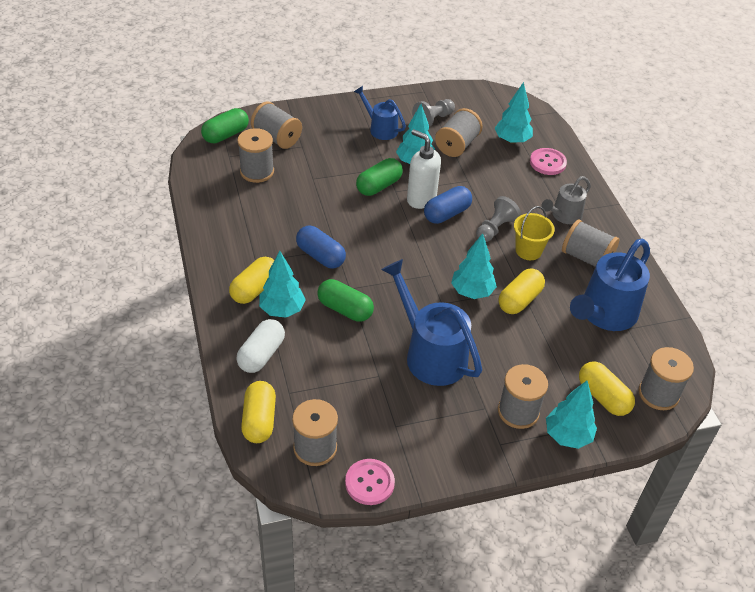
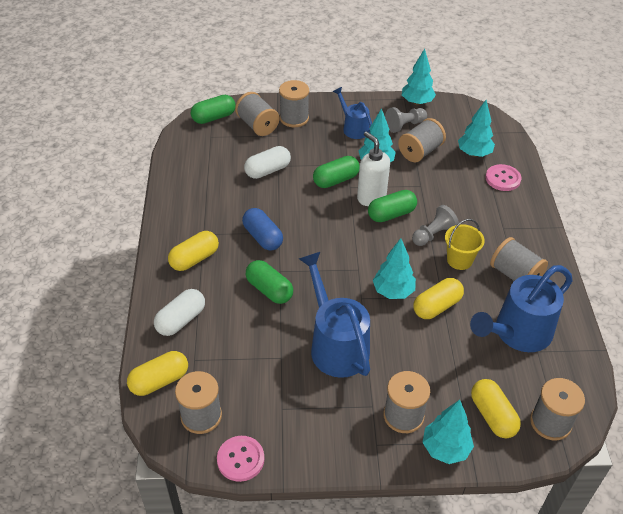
camera: 15 degrees right, 0 degrees up
grey spool [237,128,274,183] -> grey spool moved to [279,80,309,127]
yellow capsule [241,381,276,443] -> yellow capsule turned 45 degrees clockwise [127,351,188,396]
turquoise tree [259,251,306,318] -> turquoise tree moved to [402,49,436,105]
blue capsule [424,186,472,224] -> green capsule [368,190,417,222]
grey watering can [542,176,591,224] -> none
none -> white capsule [244,146,291,179]

